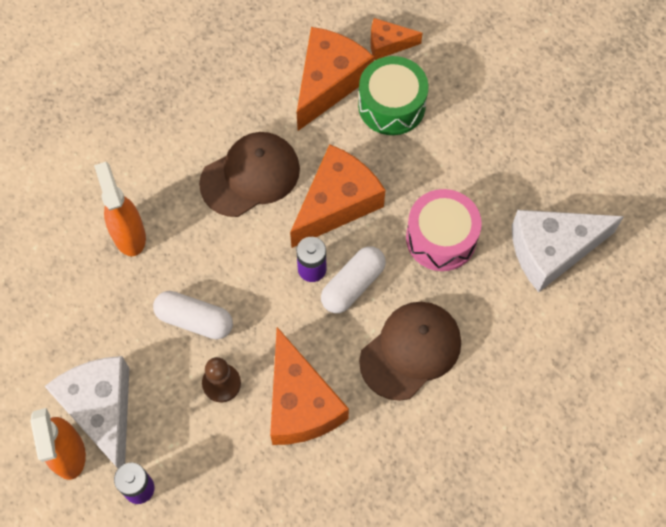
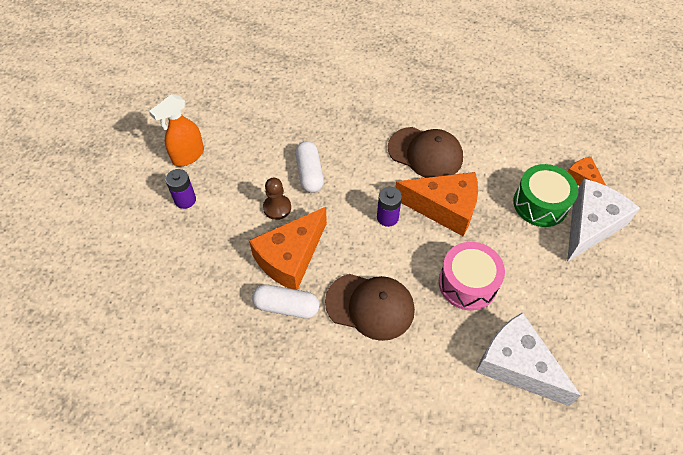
camera: 60 degrees right, 10 degrees down
white cheese [44,356,129,468] -> white cheese moved to [567,179,640,262]
orange spray bottle [94,162,146,256] -> none
orange cheese [297,27,374,131] -> none
white capsule [321,246,386,313] -> white capsule moved to [252,284,319,318]

